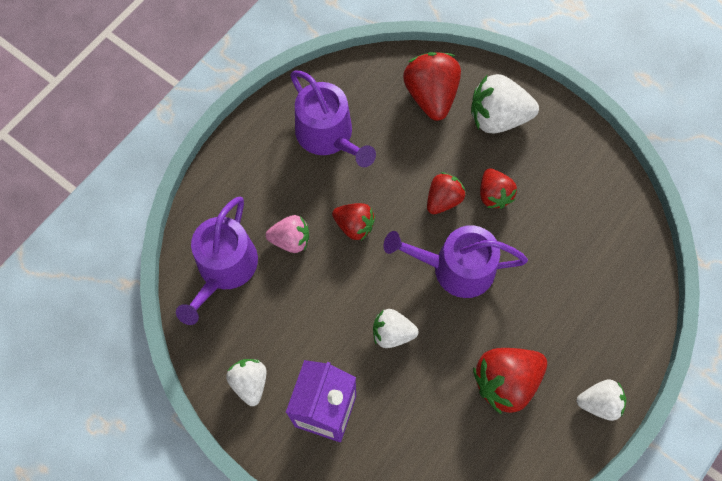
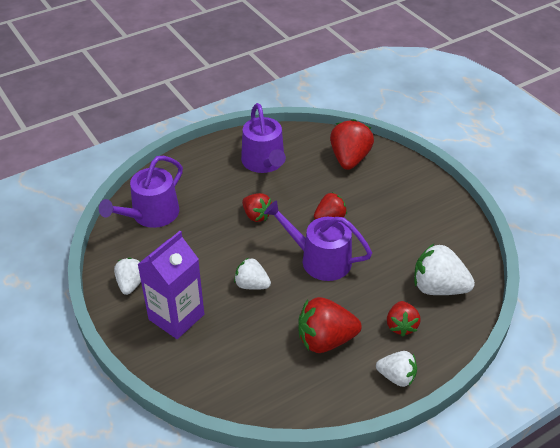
camera: 20 degrees right, 25 degrees down
pink strawberry [265,215,309,253] -> none
white strawberry [471,74,539,133] -> white strawberry moved to [414,244,475,295]
red strawberry [480,168,517,209] -> red strawberry moved to [387,301,421,337]

